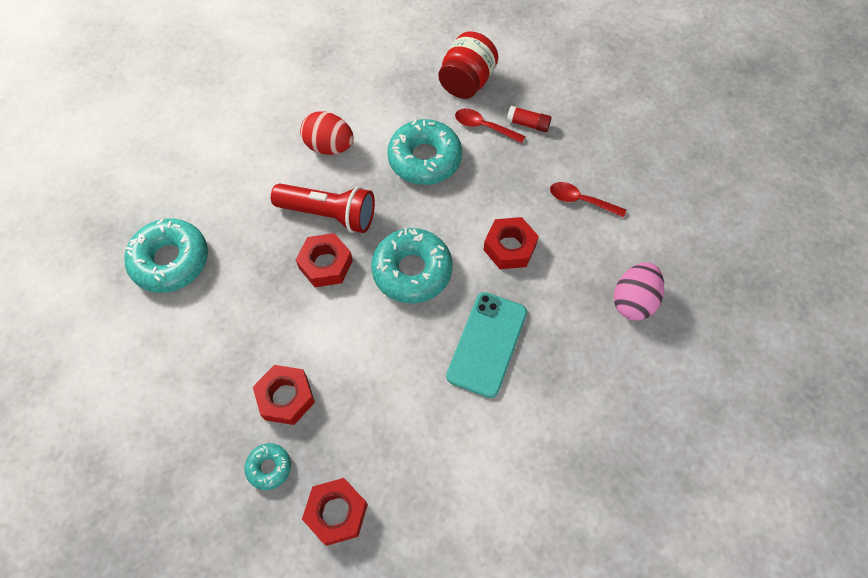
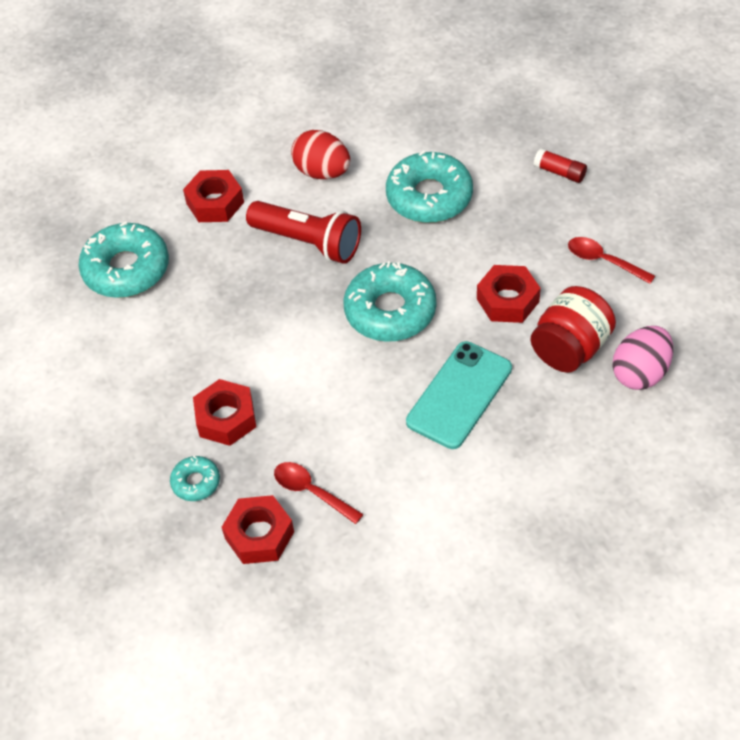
camera: 15 degrees right, 10 degrees down
red nut [296,233,353,287] -> red nut moved to [183,170,244,222]
red jar [438,31,498,99] -> red jar moved to [530,286,616,373]
red spoon [455,109,525,143] -> red spoon moved to [274,462,363,524]

